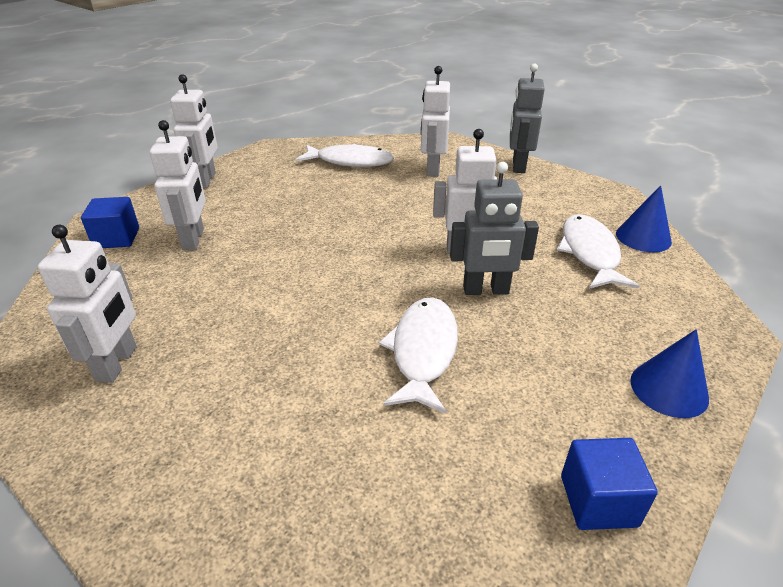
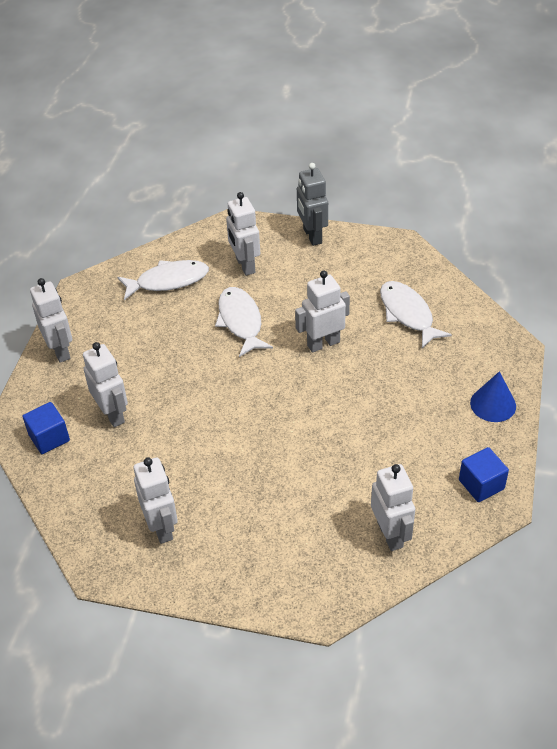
camera: 25 degrees left, 10 degrees up
white fish [379,297,458,414] -> white fish moved to [215,287,273,357]
grey robot [450,162,539,295] -> none
blue cone [616,185,672,252] -> none
none -> white robot [371,464,415,551]

